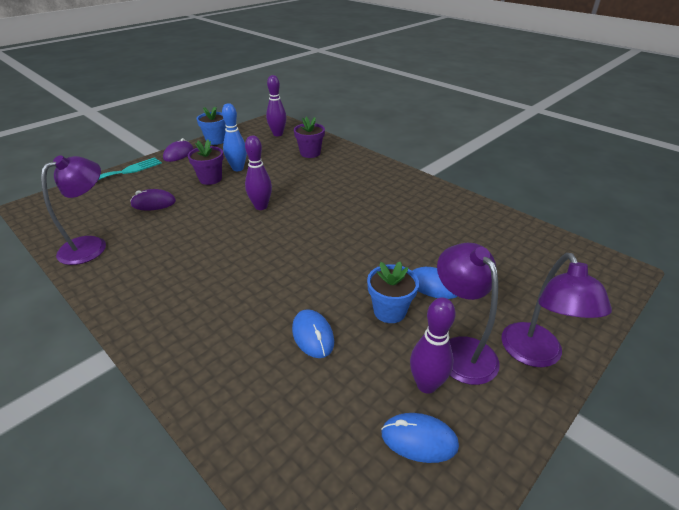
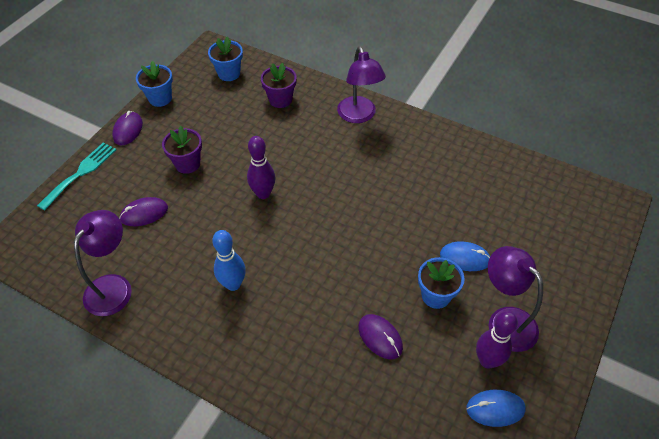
camera: 15 degrees left, 15 degrees up
blue bowling pin [222,103,247,171] -> blue bowling pin moved to [212,230,246,291]
purple bowling pin [266,75,287,136] -> blue flower pot [208,36,243,81]
blue mouse [292,309,334,358] -> purple mouse [358,314,403,359]
purple lamp [501,253,612,367] -> purple lamp moved to [337,46,386,123]

